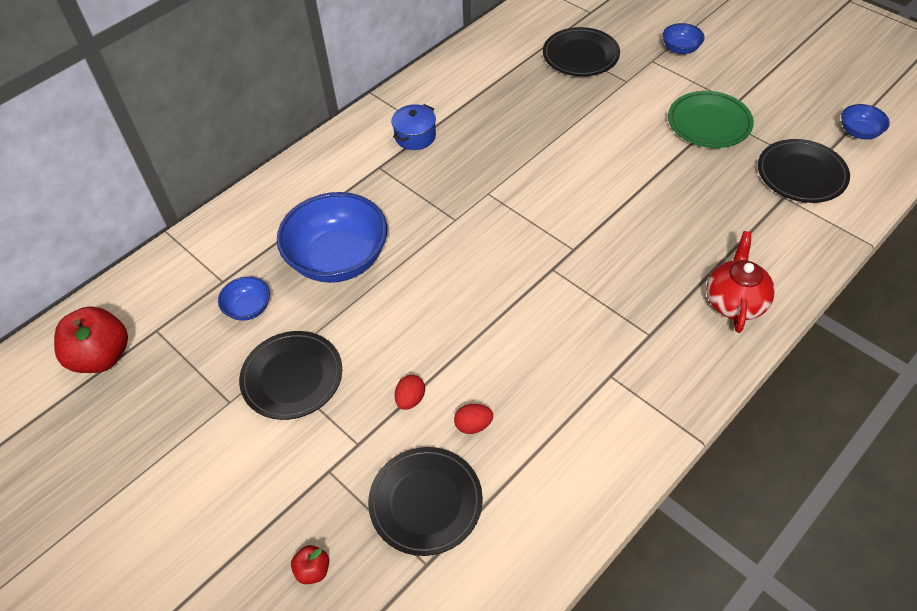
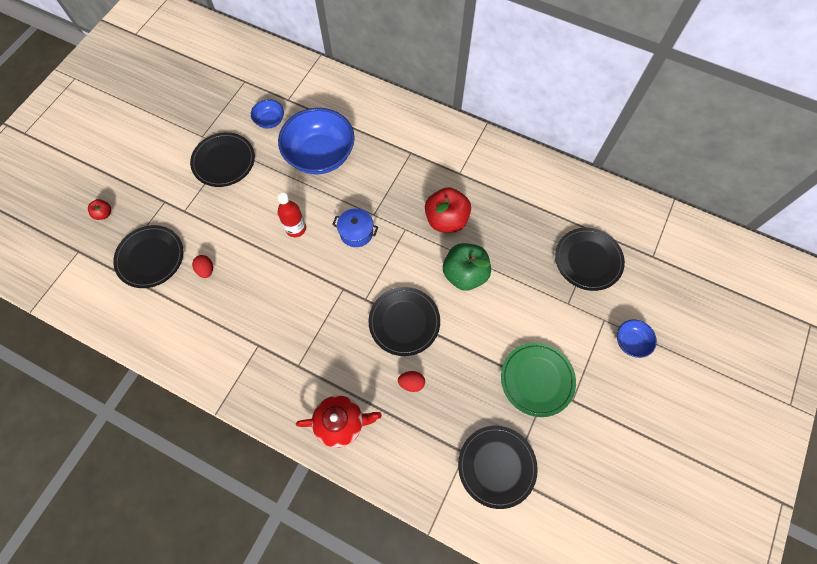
camera: 70 degrees right, 15 degrees up
red apple [54,306,128,373] -> red apple moved to [425,187,471,233]
blue pot [391,104,436,150] -> blue pot moved to [332,208,378,247]
red egg [395,375,425,410] -> red egg moved to [398,371,425,392]
blue bowl [841,104,890,139] -> none
none -> red bottle [277,193,306,237]
none -> black plate [368,287,440,356]
none -> green apple [443,243,491,291]

